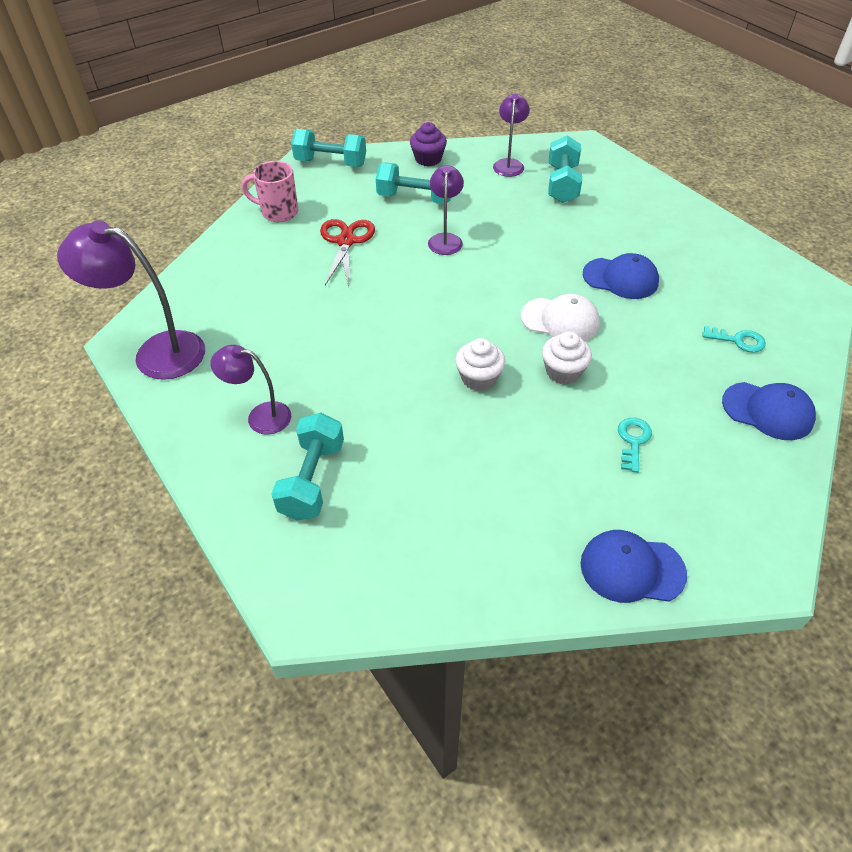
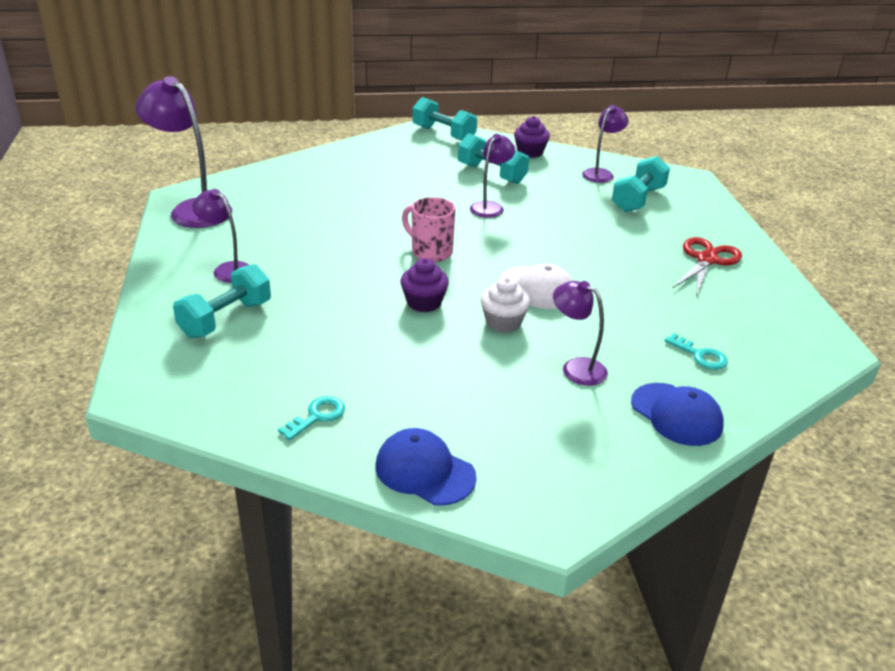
camera: 25 degrees right, 15 degrees down
pink mug [242,161,298,222] -> pink mug moved to [402,197,456,262]
red scissors [320,219,375,286] -> red scissors moved to [673,237,742,295]
white cupcake [455,338,506,391] -> purple cupcake [401,258,449,312]
blue cap [583,253,659,299] -> none
turquoise key [618,418,652,473] -> turquoise key moved to [278,396,345,440]
none -> purple lamp [553,281,608,386]

